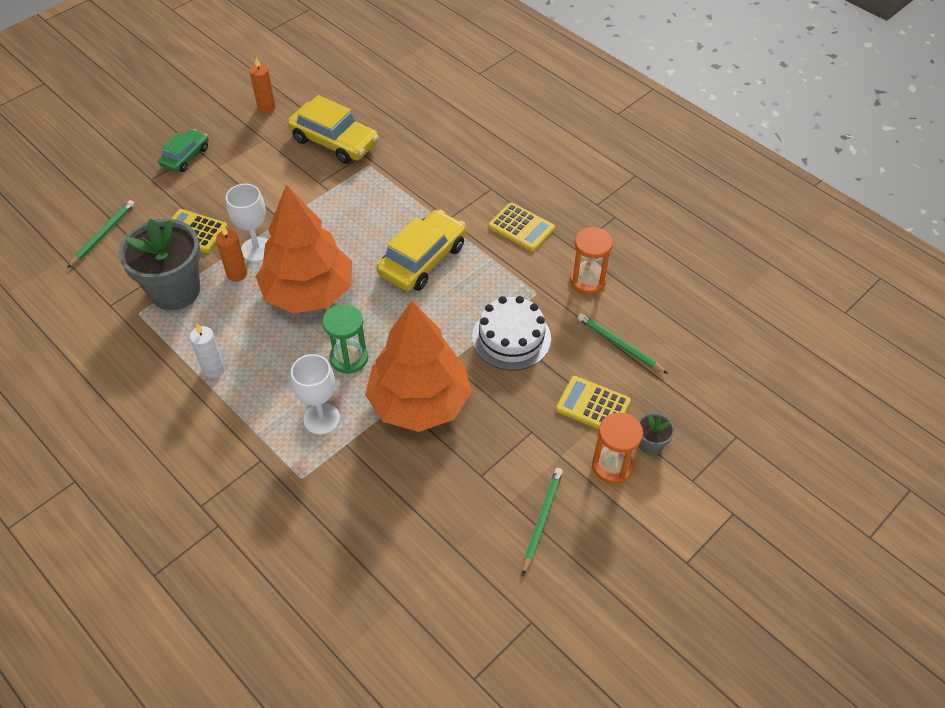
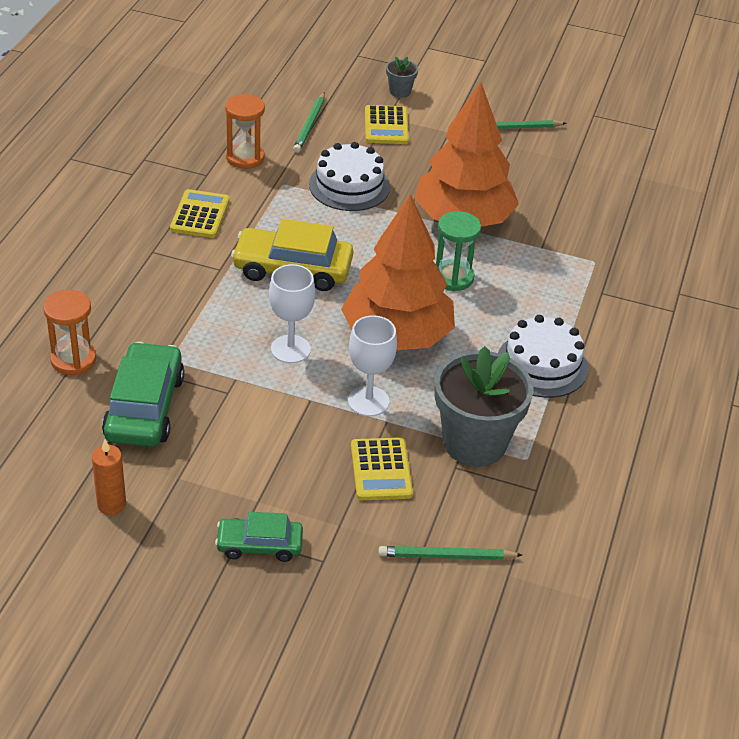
camera: 120 degrees left, 10 degrees down
white candle [190,324,225,378] -> white cake [498,315,588,398]
orange candle [216,226,248,281] -> none
yellow car [287,95,379,164] -> green car [102,342,185,447]
white goblet [291,354,340,435] -> white goblet moved to [269,264,315,363]
orange hourglass [592,413,643,484] -> orange hourglass moved to [43,290,96,375]

